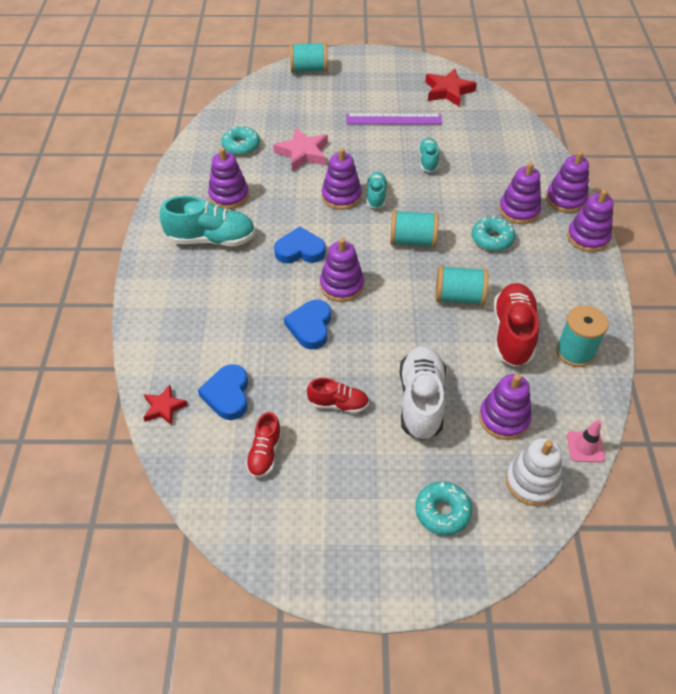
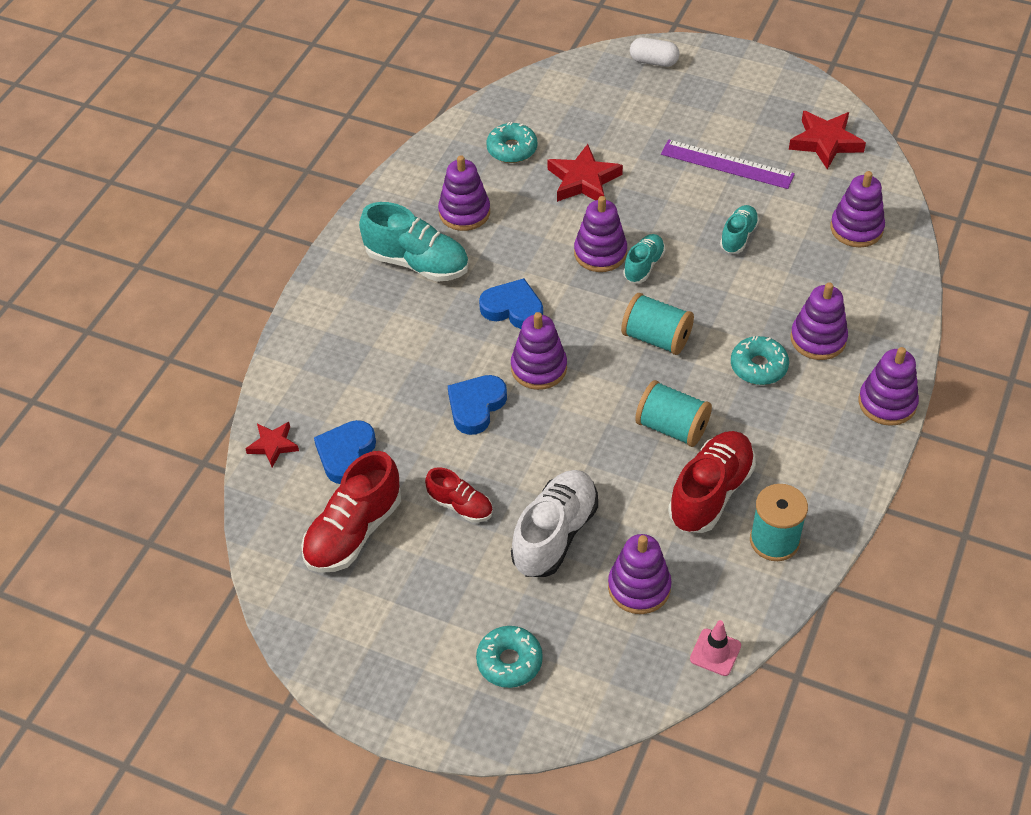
camera: 25 degrees right, 0 degrees up
red shoe [246,412,282,478] -> red shoe [301,451,401,573], size x1.76
pink star [273,128,328,171] -> red star [548,144,623,202]
turquoise spool [290,42,328,73] -> white capsule [630,37,679,67]
white stacking toy [506,438,562,506] -> none
purple stacking toy [546,151,589,213] -> purple stacking toy moved to [830,171,885,247]

